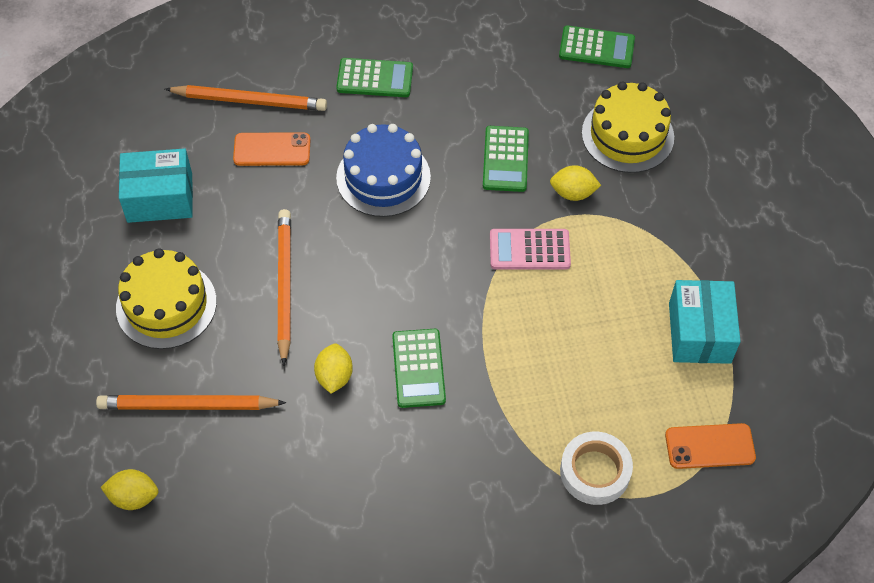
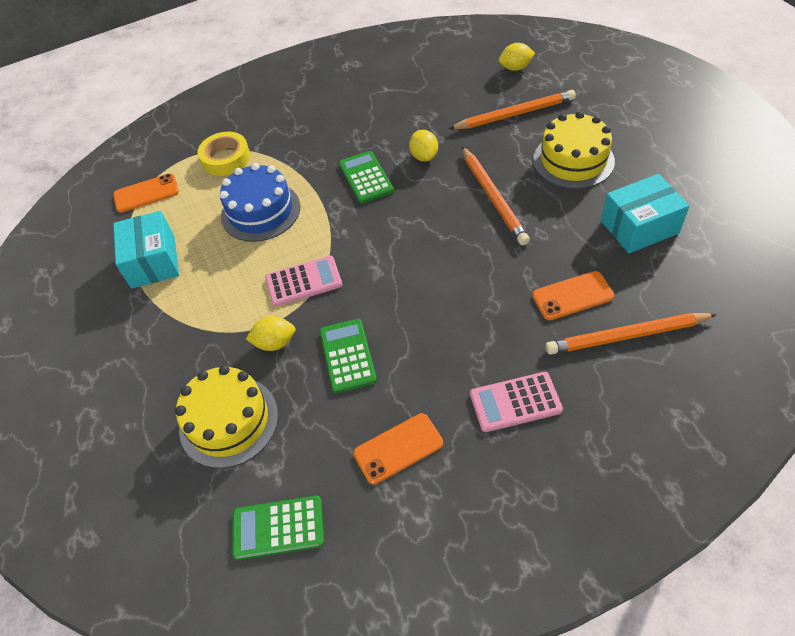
camera: 170 degrees right, 5 degrees down
green calculator [336,58,413,97] -> pink calculator [470,372,563,432]
blue cake [336,124,431,217] -> blue cake moved to [220,163,300,242]
white tape [560,432,633,505] -> yellow tape [198,132,250,176]
none -> orange phone [353,413,443,485]

